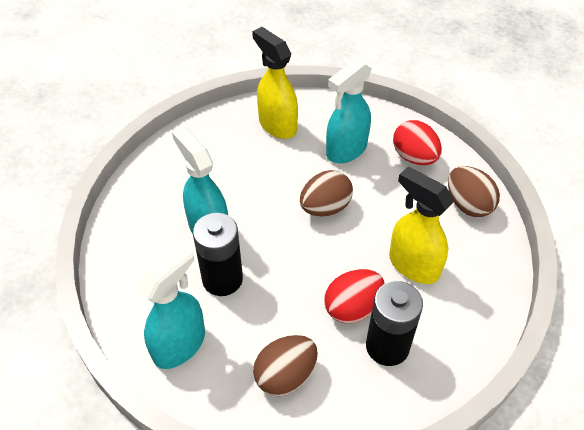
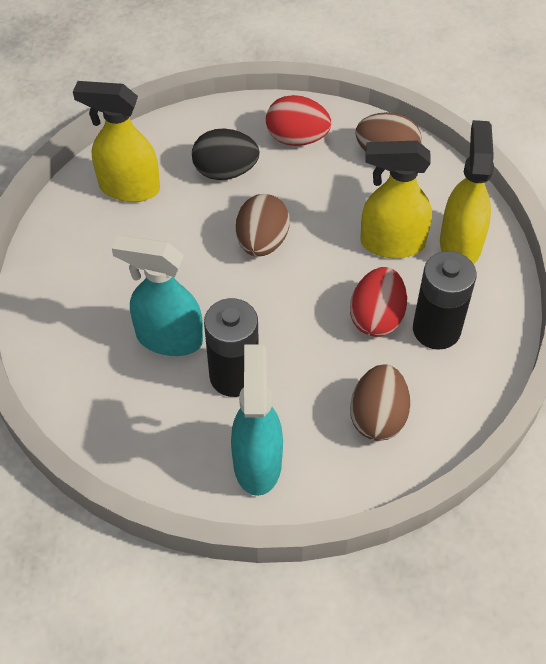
camera: 40 degrees left, 5 degrees up
turquoise spray bottle [326,59,372,163] -> black egg [192,128,260,180]
none -> yellow spray bottle [440,120,494,264]

